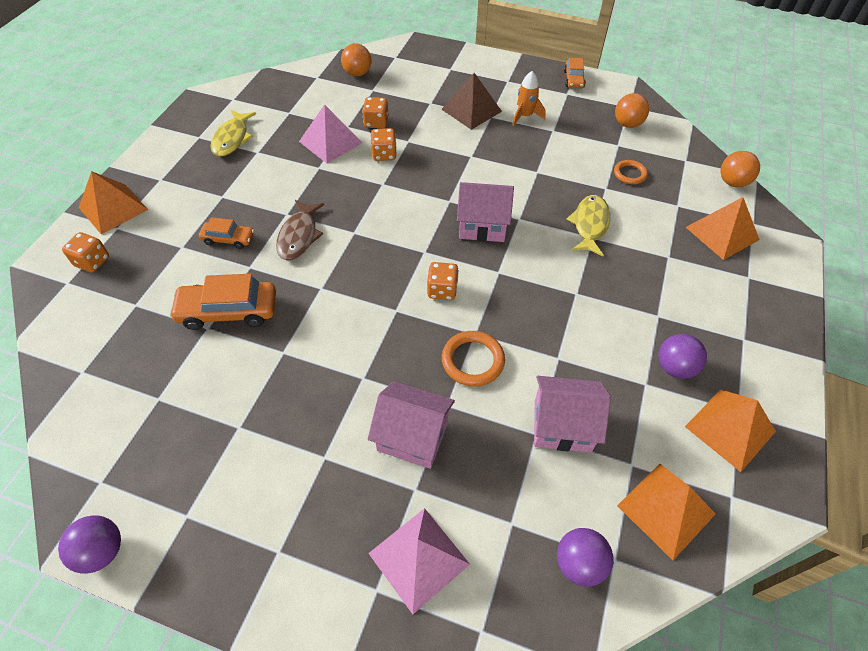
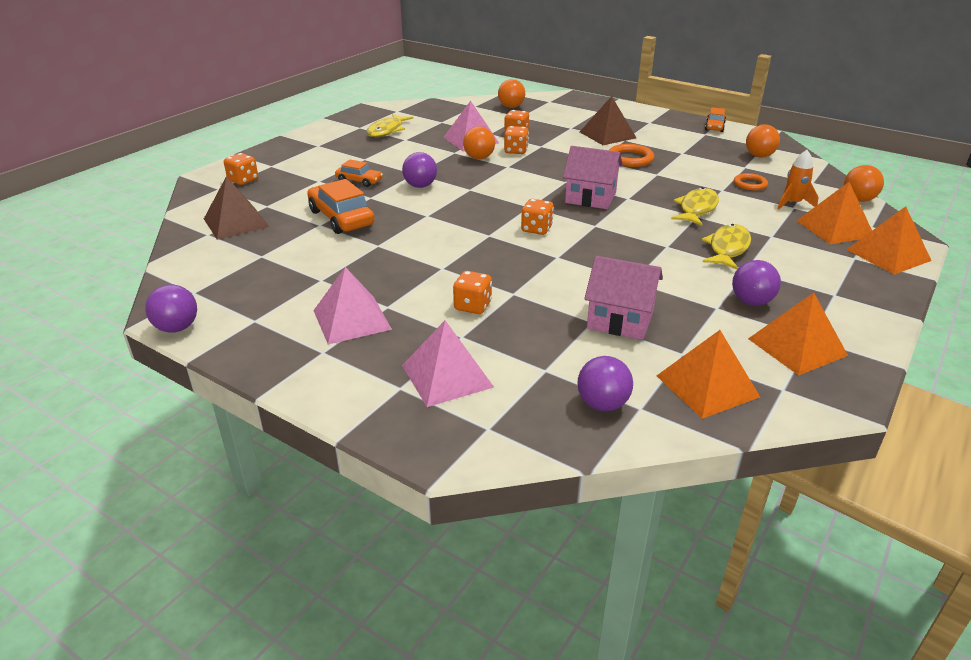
camera: 15 degrees right, 20 degrees down
orange pyramid [79,171,148,234] -> orange pyramid moved to [846,206,932,274]
orange car [169,274,276,330] -> orange car turned 45 degrees clockwise [307,179,375,234]
brown fish [276,200,324,260] -> purple ball [402,152,437,188]
pink house [368,381,455,469] -> orange dice [453,271,492,314]
orange ring [442,331,505,387] -> orange ring moved to [609,144,654,167]
orange rocket [512,71,546,126] -> orange rocket moved to [777,150,819,210]
none -> brown pyramid [204,176,269,240]
none -> pink pyramid [313,267,392,345]
none -> orange ball [463,126,495,159]
none -> yellow fish [702,224,751,270]

